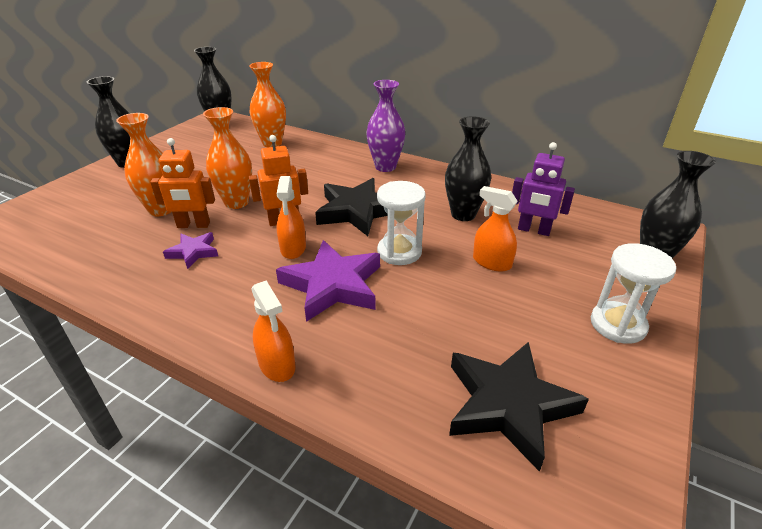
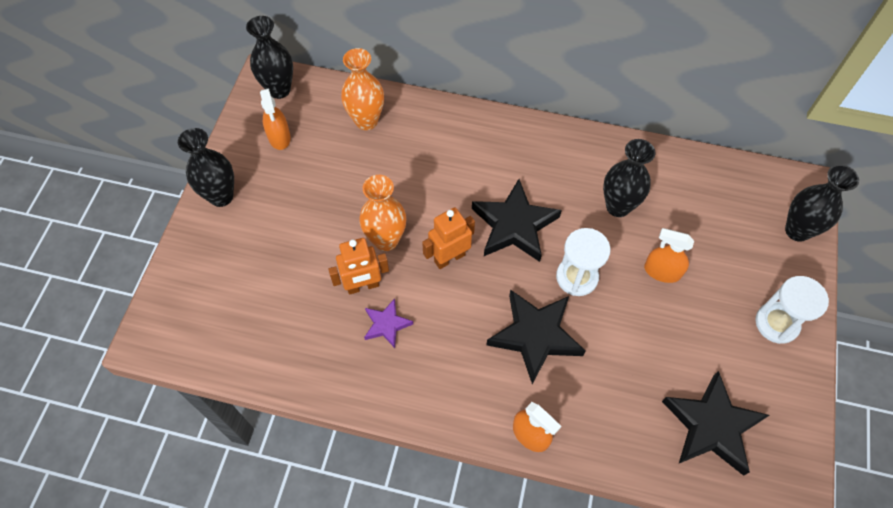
camera: 15 degrees left, 25 degrees up
orange vase [116,113,171,216] -> none
purple star [276,240,380,322] -> black star [487,290,586,384]
orange spray bottle [277,176,306,259] -> orange spray bottle moved to [260,88,291,150]
purple vase [366,80,405,172] -> none
purple robot [512,142,575,236] -> none

